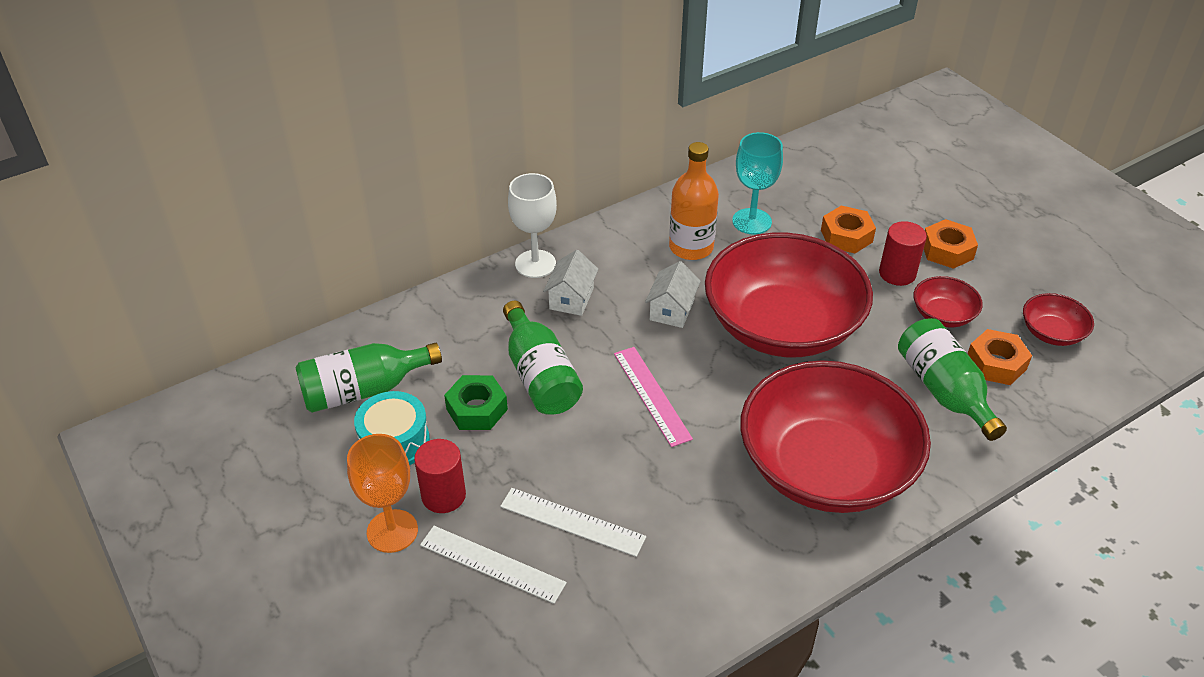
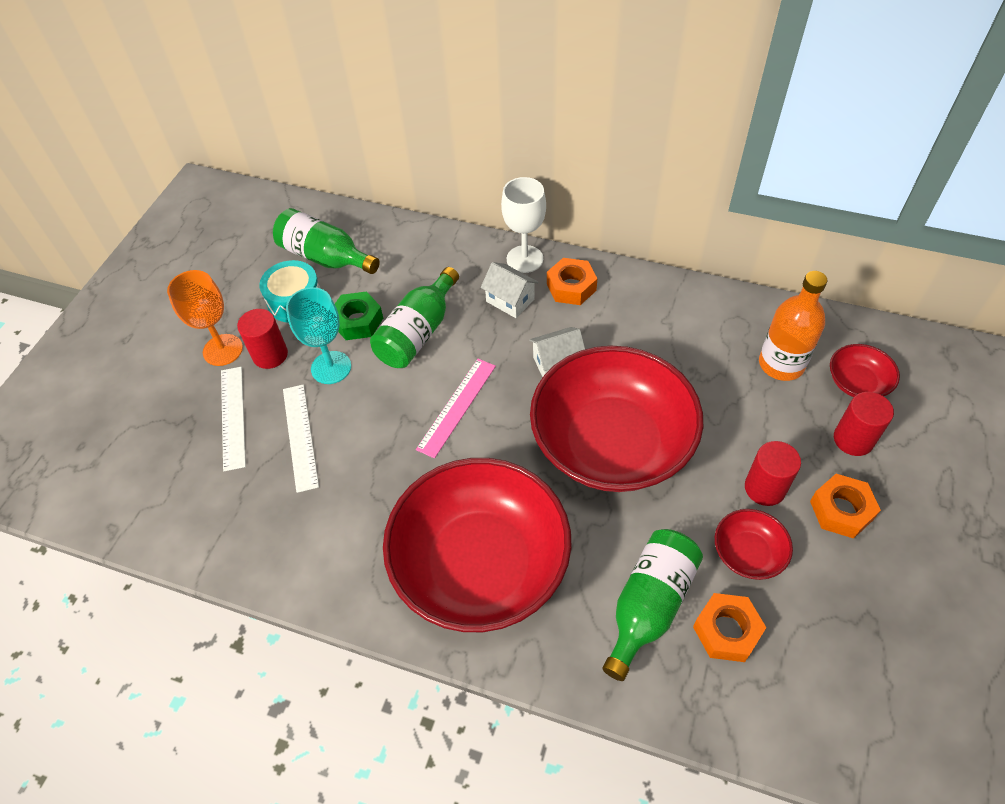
camera: 55 degrees right, 10 degrees up
white house [543,250,598,316] -> white house turned 60 degrees clockwise [481,262,539,318]
orange bottle [669,142,719,260] -> orange bottle moved to [759,271,827,381]
turquoise goblet [732,132,783,234] -> turquoise goblet moved to [286,287,351,384]
orange nut [821,205,876,253] -> orange nut moved to [547,258,597,305]
red bowl [1023,293,1094,346] -> red bowl moved to [830,344,900,397]
none -> red cylinder [834,392,894,456]

